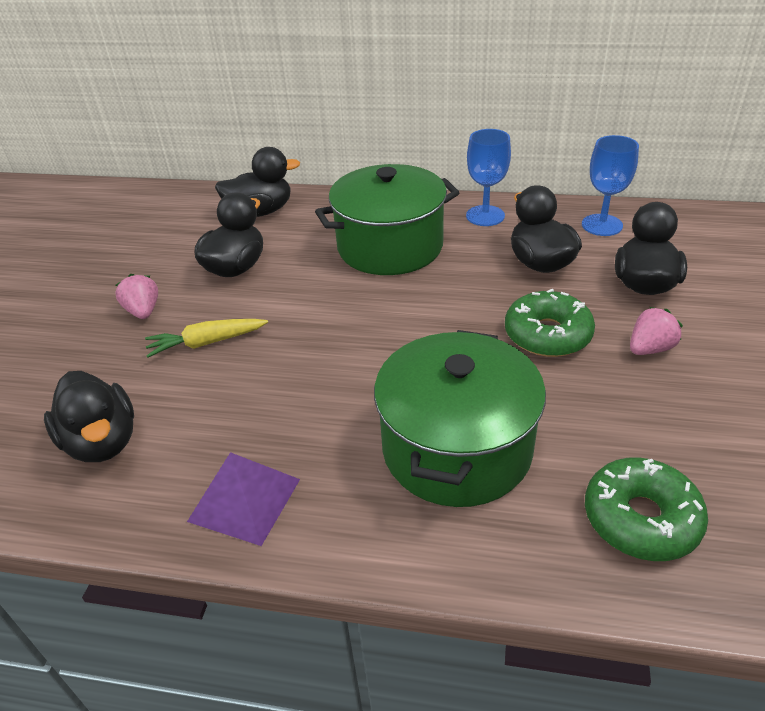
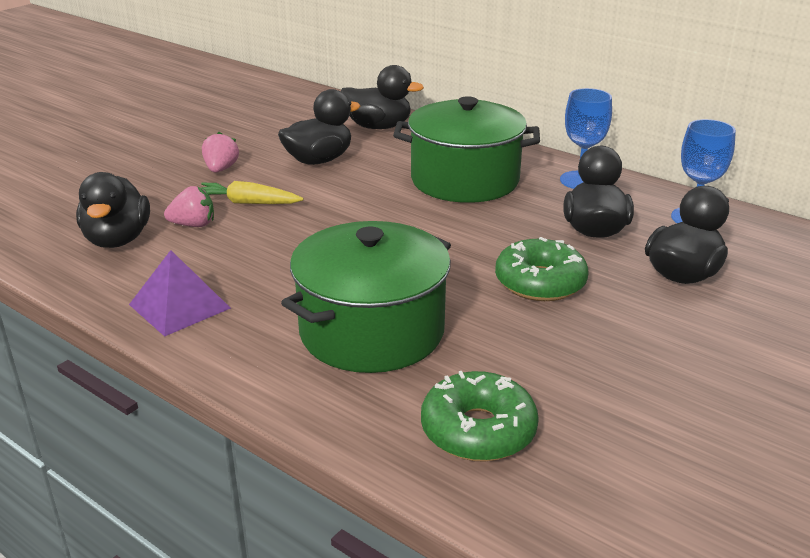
camera: 25 degrees right, 10 degrees down
pink strawberry [630,307,683,355] -> pink strawberry moved to [164,186,214,227]

